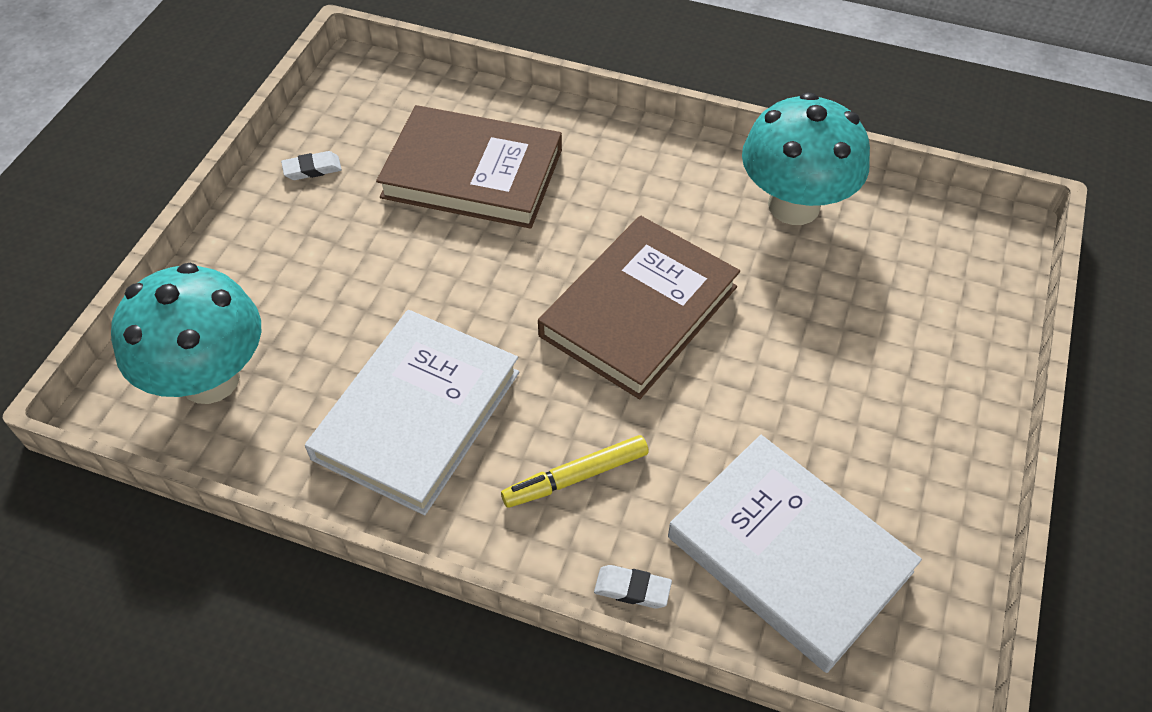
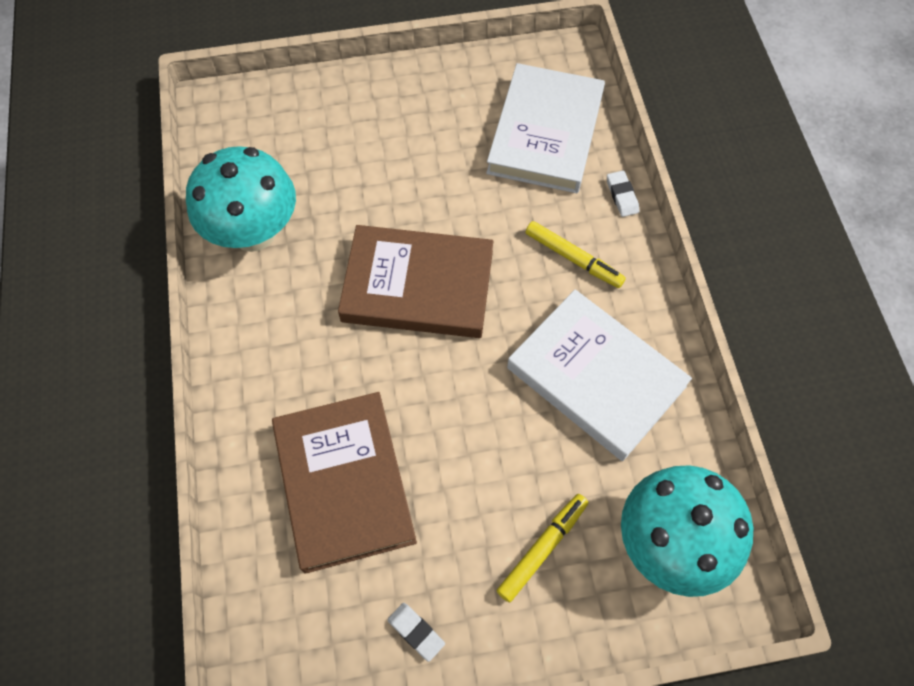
camera: 120 degrees left, 10 degrees up
white book [305,310,519,515] -> white book turned 45 degrees clockwise [507,290,692,461]
none -> yellow marker [497,494,588,602]

